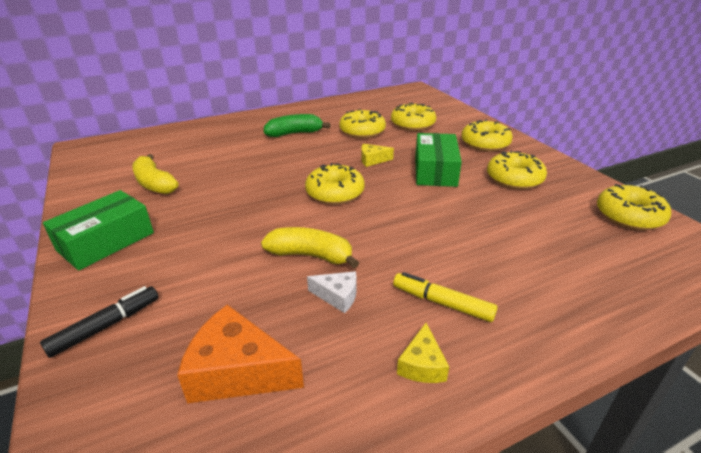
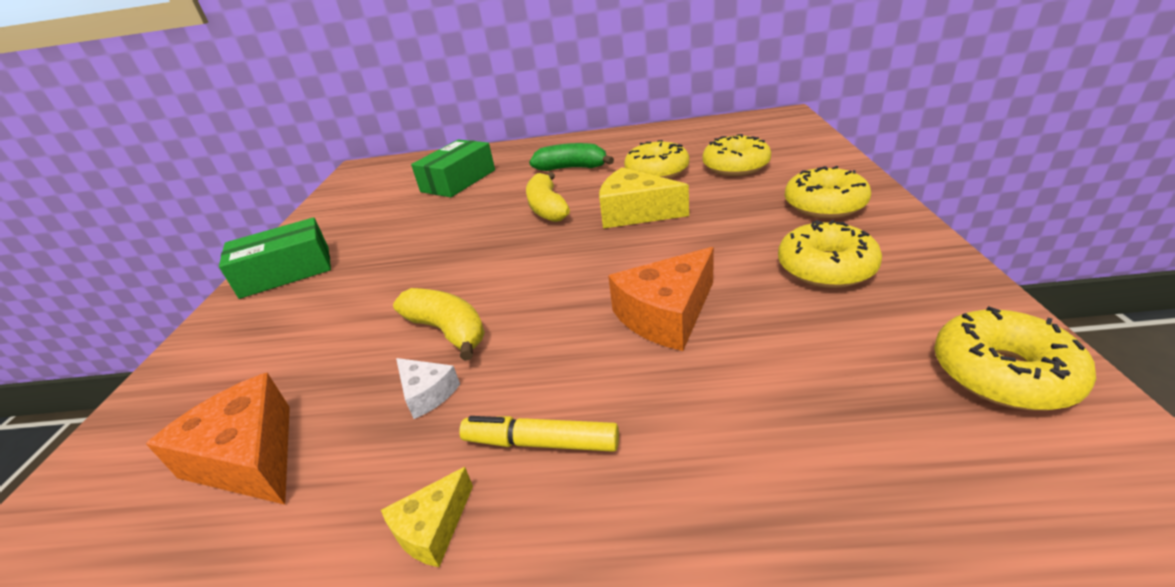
camera: 30 degrees right, 0 degrees up
black marker [40,286,158,358] -> none
yellow banana [132,154,178,194] -> yellow banana moved to [526,172,570,222]
yellow donut [305,163,365,205] -> none
yellow cheese [361,144,394,167] -> yellow cheese [599,167,689,229], size x1.87
yellow marker [393,272,497,322] -> yellow marker turned 45 degrees counterclockwise [459,416,619,452]
green box [415,133,462,187] -> green box moved to [411,140,495,197]
none -> orange cheese [608,247,714,351]

